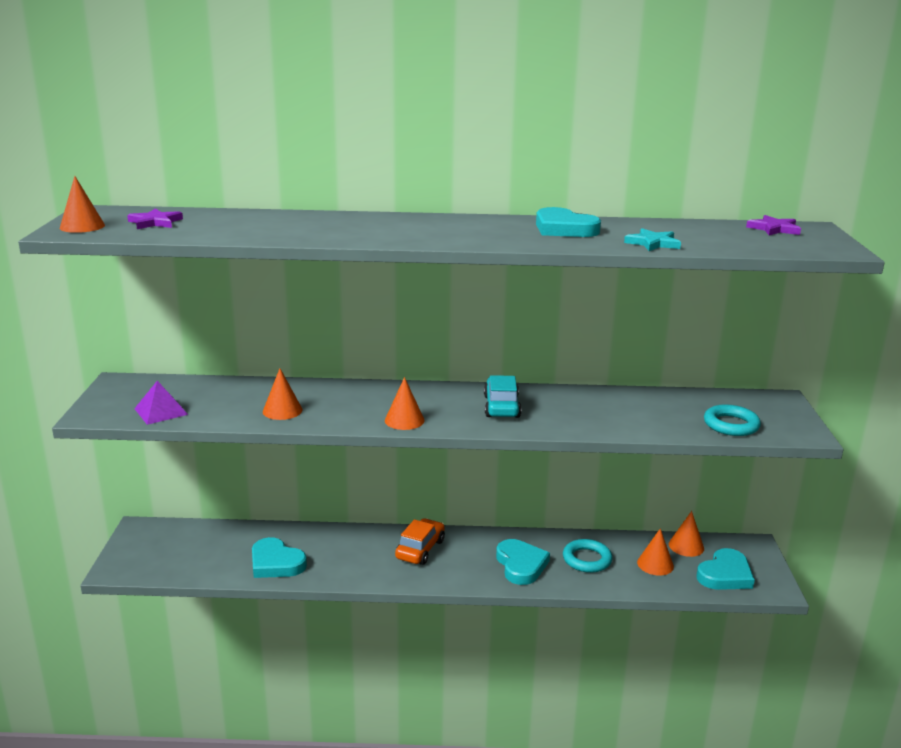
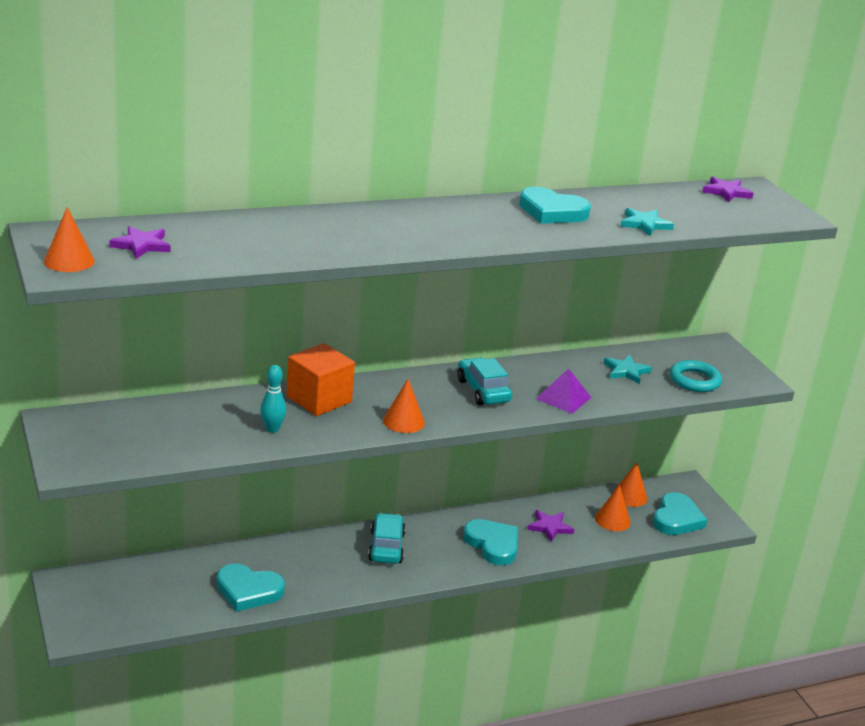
camera: 25 degrees left, 5 degrees up
purple pyramid [134,381,188,425] -> purple pyramid moved to [536,368,591,414]
orange cone [263,368,302,420] -> turquoise bowling pin [260,365,286,433]
orange car [395,518,445,565] -> turquoise car [368,513,406,564]
turquoise ring [563,539,612,573] -> purple star [527,510,574,542]
none -> orange cube [287,343,355,416]
none -> turquoise star [603,355,652,384]

